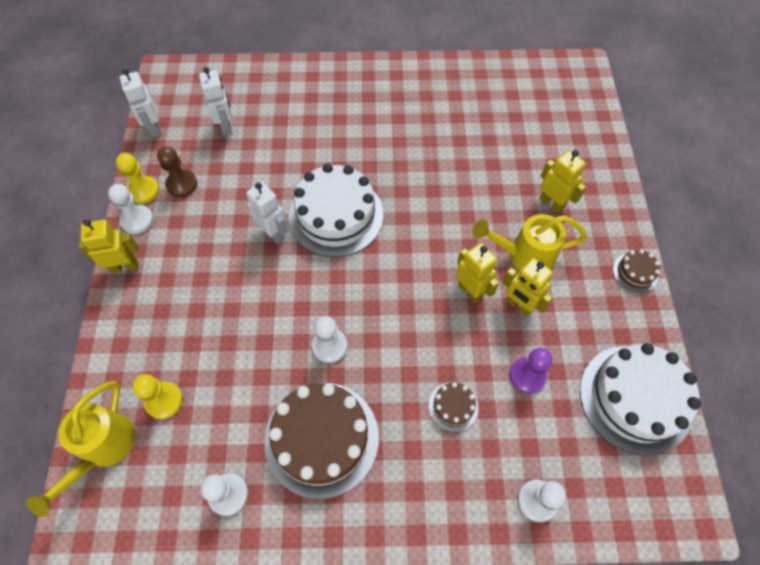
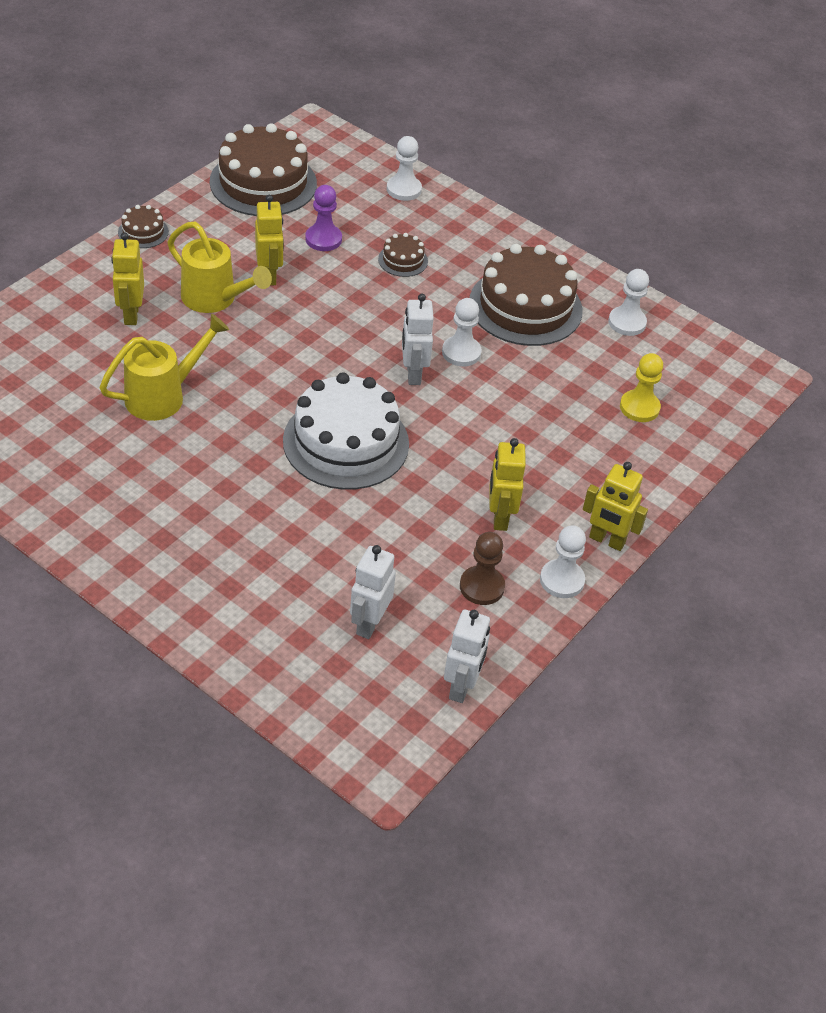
camera: 145 degrees left, 15 degrees down
yellow watering can [26,381,135,517] -> yellow watering can moved to [99,314,229,421]
yellow pawn [116,153,160,204] -> none
white robot [246,182,288,244] -> white robot moved to [402,294,434,385]
yellow robot [456,243,499,303] -> yellow robot moved to [490,438,526,531]
white cake [580,343,701,456] -> brown cake [210,123,317,216]

